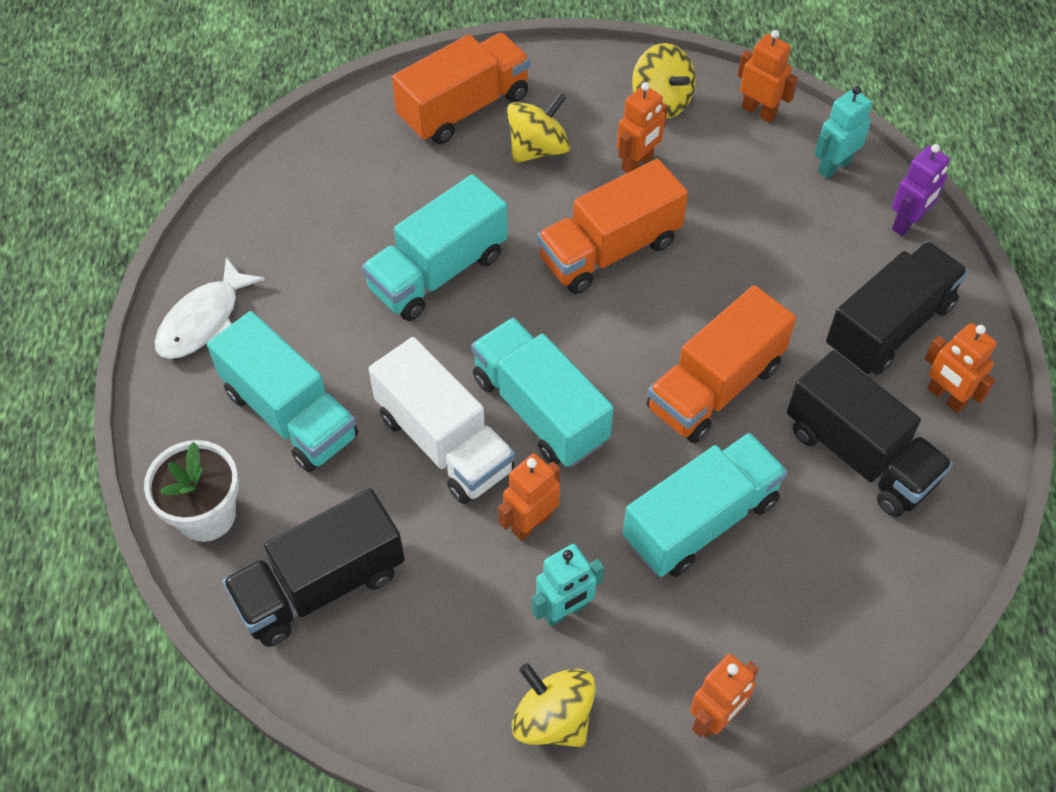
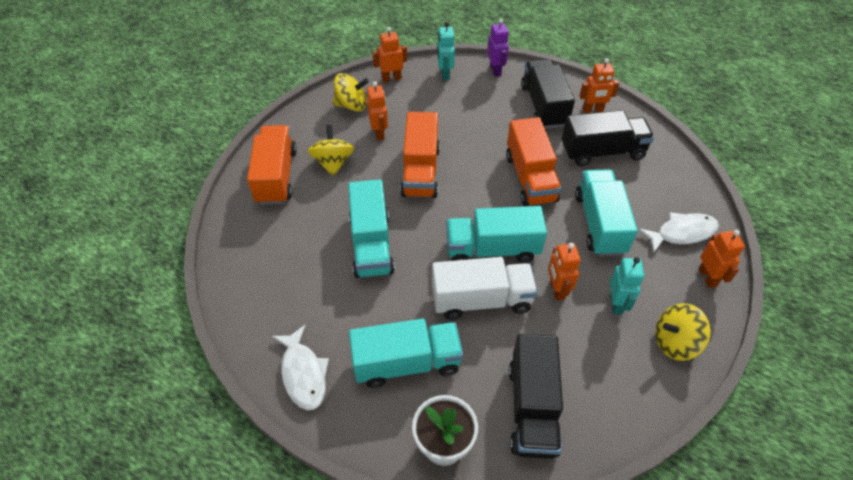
camera: 55 degrees left, 5 degrees down
none -> white fish [638,212,719,253]

